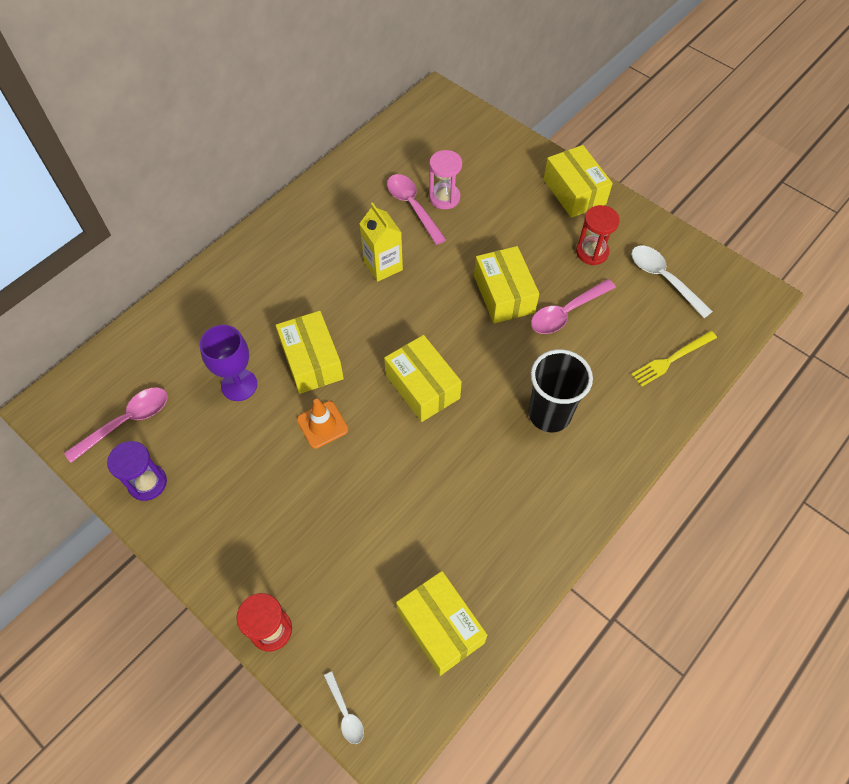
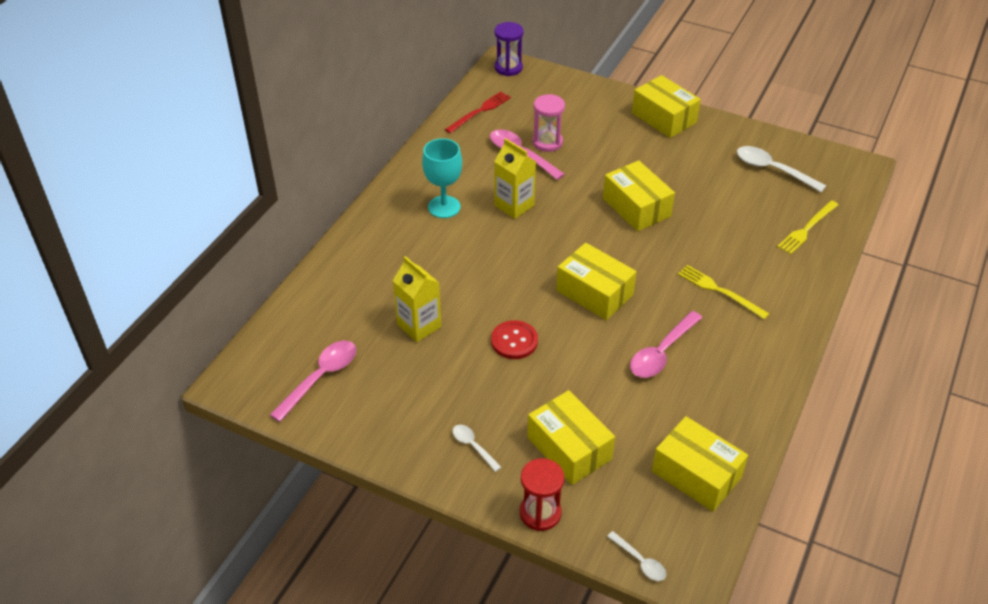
camera: 15 degrees left, 15 degrees down
purple hourglass [107,441,167,501] -> purple hourglass moved to [495,22,524,76]
purple goblet [200,325,257,401] -> yellow carton [393,256,441,342]
yellow box [276,311,344,394] -> yellow box moved to [527,390,615,485]
orange traffic cone [297,399,348,449] -> red button [491,320,538,359]
black cup [528,349,593,432] -> yellow fork [678,265,769,319]
pink spoon [531,279,616,334] -> pink spoon moved to [630,311,703,378]
red hourglass [576,205,620,265] -> none
none -> turquoise goblet [422,138,462,218]
none -> red fork [445,91,511,133]
none -> white spoon [453,425,501,472]

